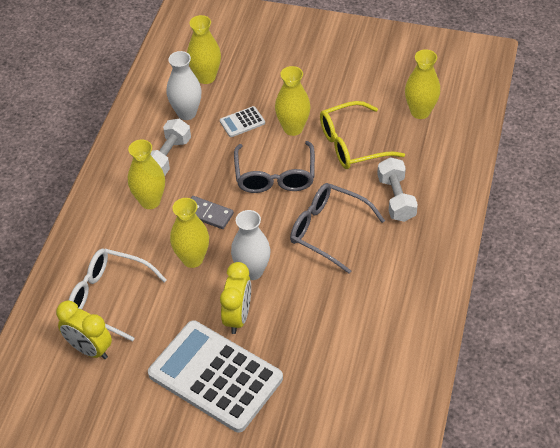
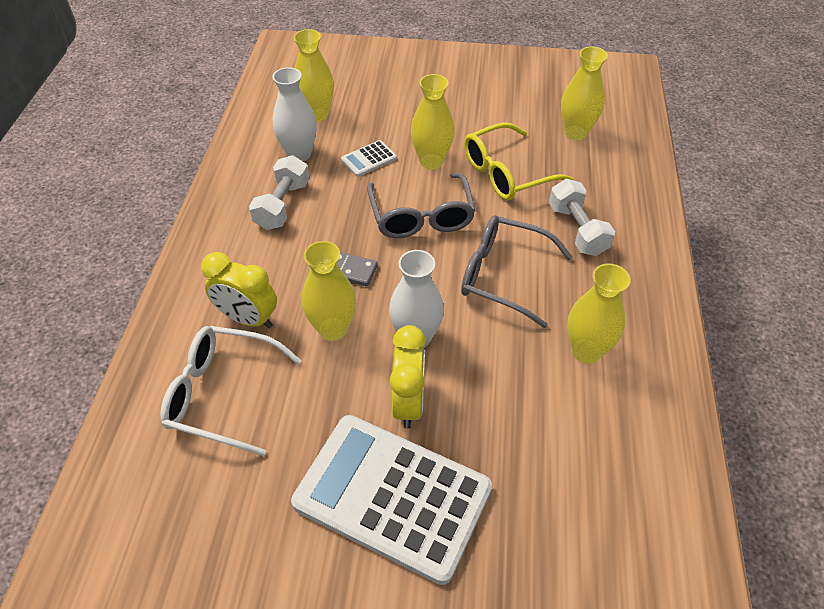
camera: 10 degrees left, 0 degrees up
yellow clock [56,300,112,359] -> yellow clock moved to [201,252,277,328]
yellow vase [128,140,165,209] -> yellow vase moved to [567,264,631,364]

